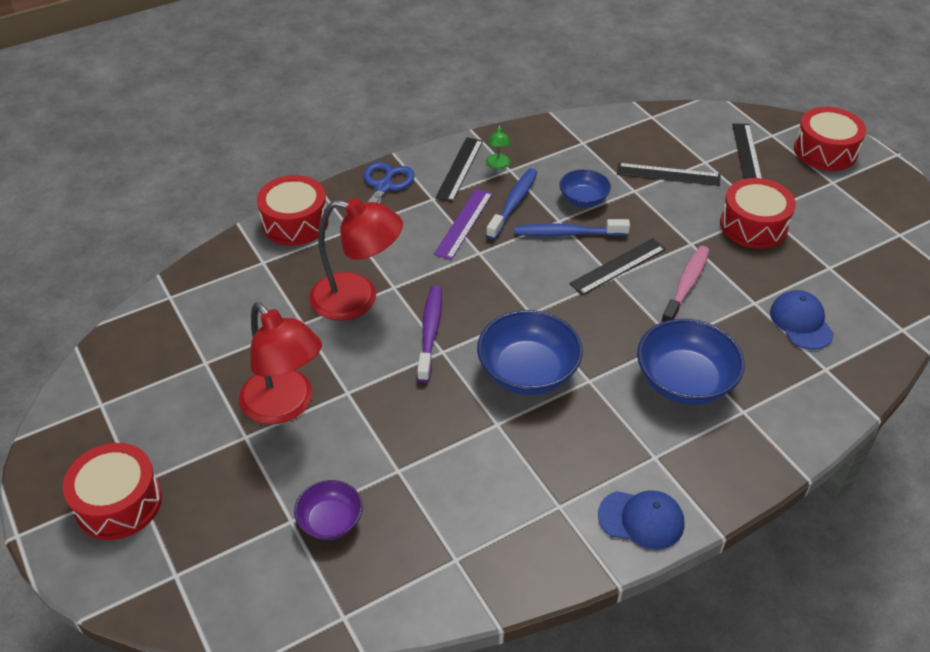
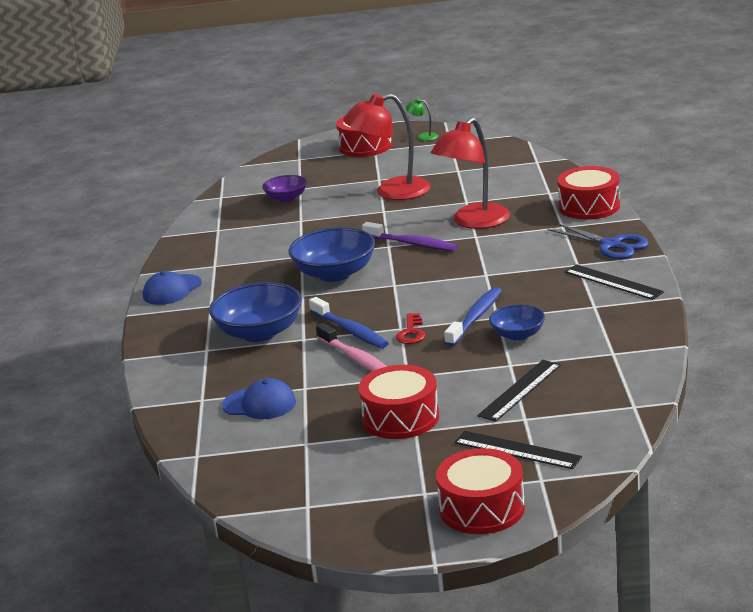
camera: 120 degrees right, 20 degrees down
purple ruler [434,189,493,260] -> none
green lamp [486,125,511,169] -> green lamp moved to [406,98,438,141]
blue toothbrush [486,168,538,240] -> blue toothbrush moved to [309,297,389,348]
black ruler [569,238,666,295] -> red key [396,313,425,344]

